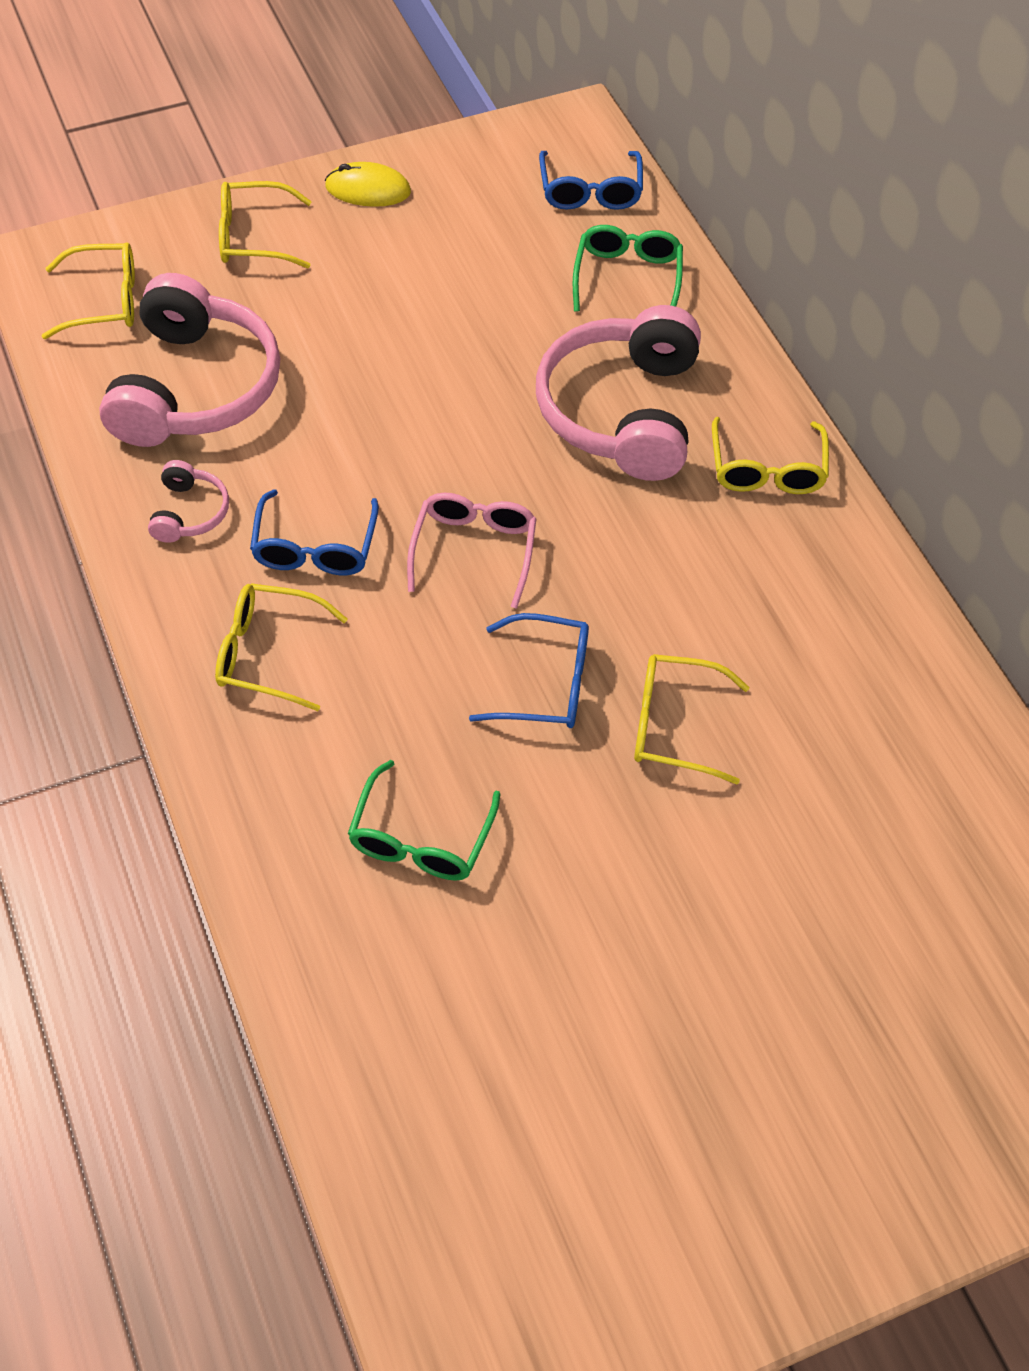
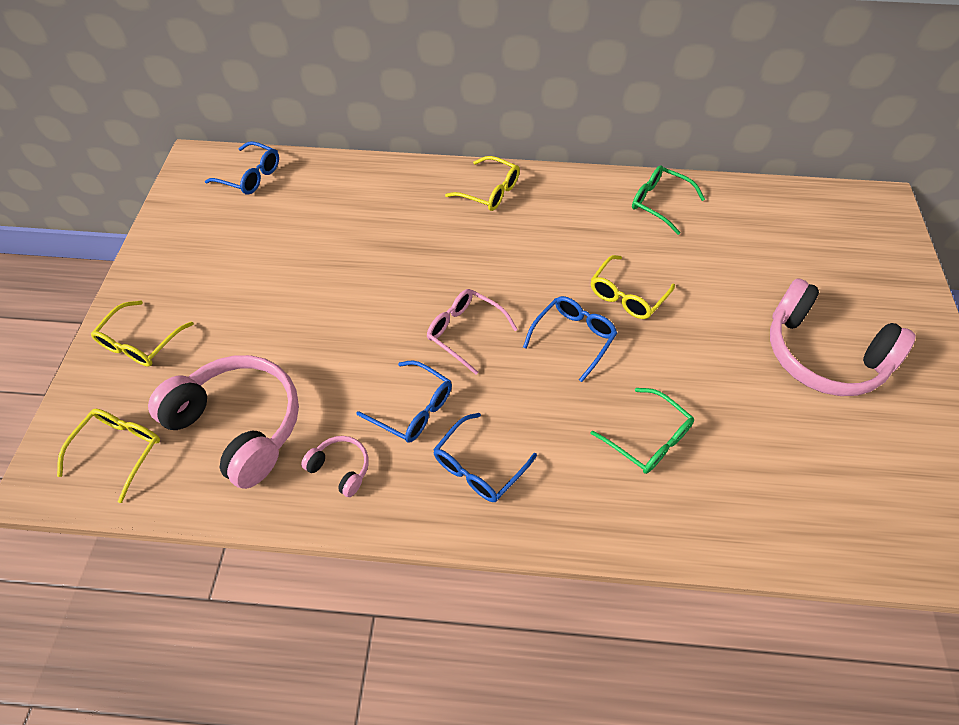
camera: 60 degrees left, 0 degrees up
yellow glasses [215,583,348,711] -> blue glasses [433,413,537,502]
yellow mouse [325,162,411,207] -> none
pink headphones [536,305,701,481] -> pink headphones moved to [770,278,916,396]
green glasses [573,225,683,312] -> green glasses moved to [632,165,705,235]

